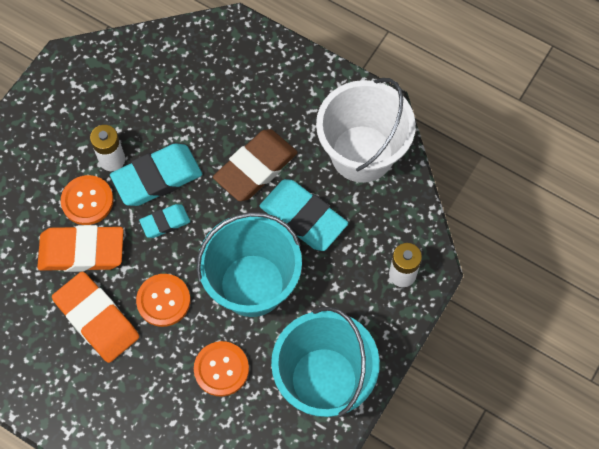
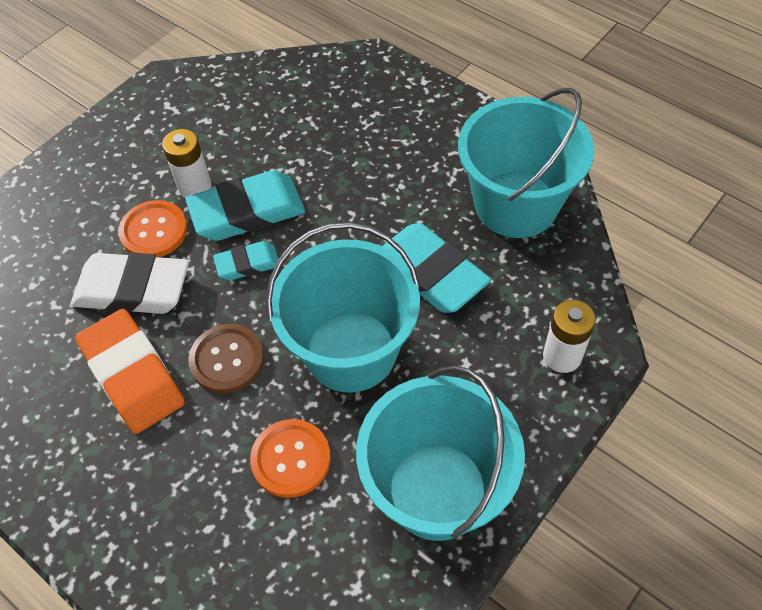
camera: 10 degrees right, 10 degrees down
orange eraser [37,225,123,272] -> white eraser [71,253,189,314]
orange button [136,274,190,327] -> brown button [189,324,264,393]
brown eraser [213,129,298,201] -> none
white bucket [316,78,416,183] -> turquoise bucket [458,88,594,238]

